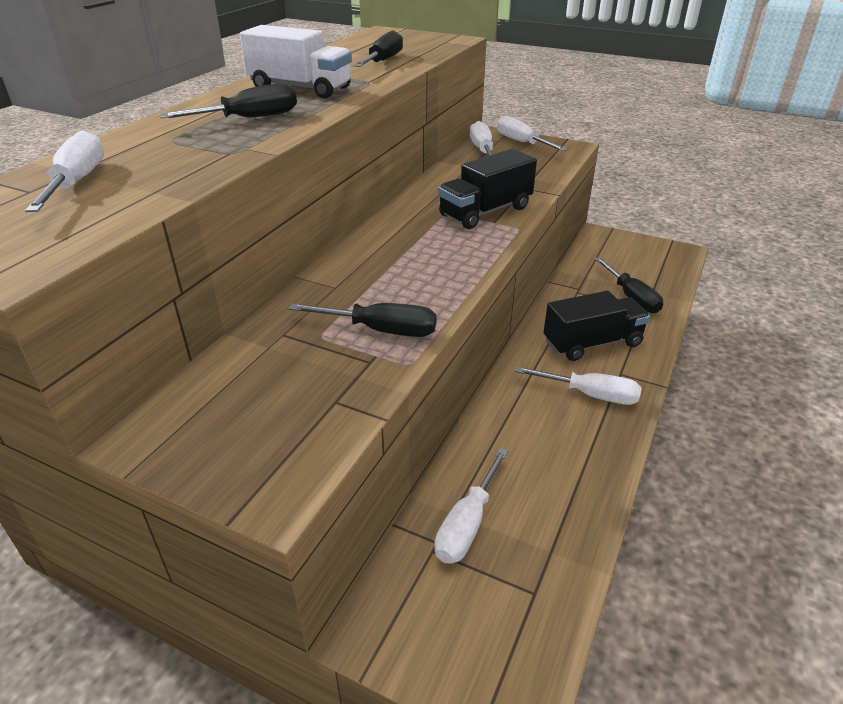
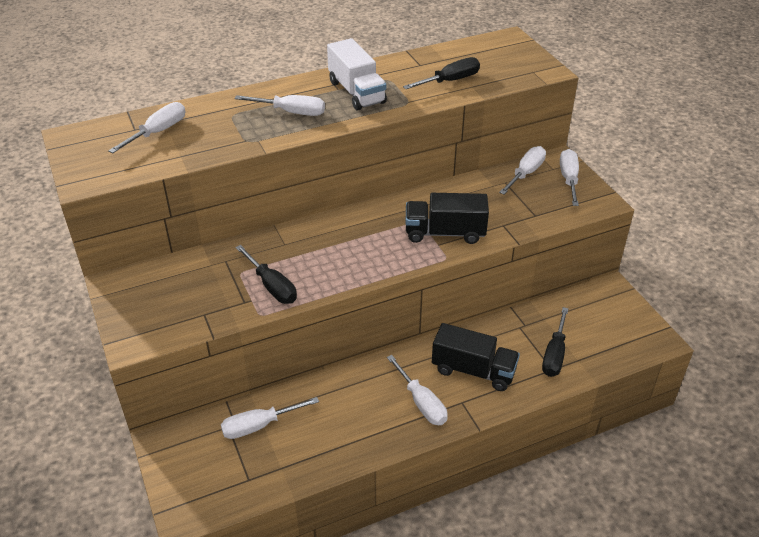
camera: 40 degrees right, 5 degrees up
black screwdriver [159,83,297,119] -> white screwdriver [235,95,325,116]

